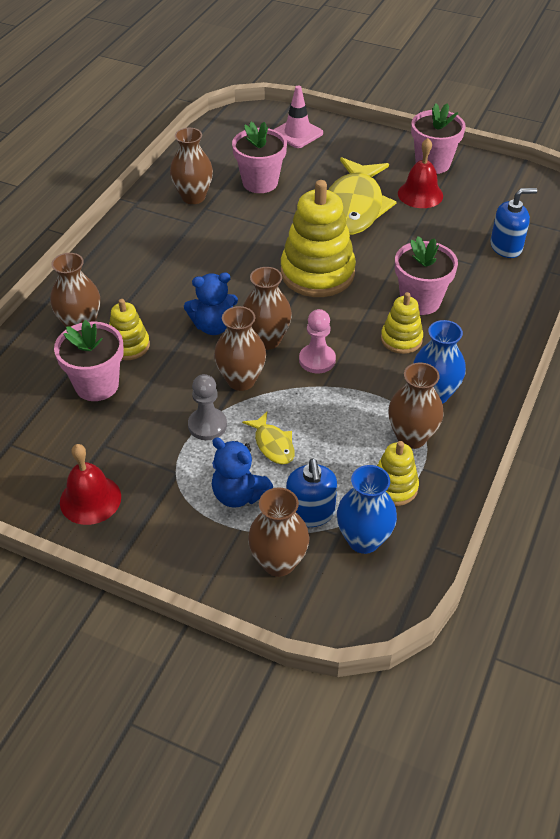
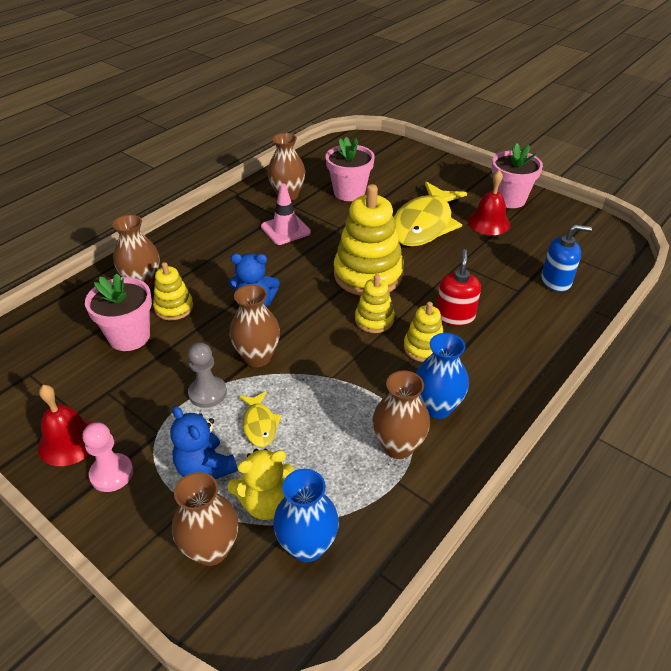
camera: 15 degrees right, 5 degrees down
brown vase [243,267,292,350] -> none
pink traffic cone [274,86,323,148] -> pink traffic cone moved to [261,184,311,245]
blue soap dispenser [286,459,337,527] -> yellow teddy bear [227,449,294,520]
pink pawn [299,309,336,373] -> pink pawn moved to [82,422,133,492]
yellow stacking toy [377,441,419,506] -> yellow stacking toy moved to [355,274,395,333]
pink flower pot [395,236,458,315] -> red soap dispenser [436,249,481,326]

